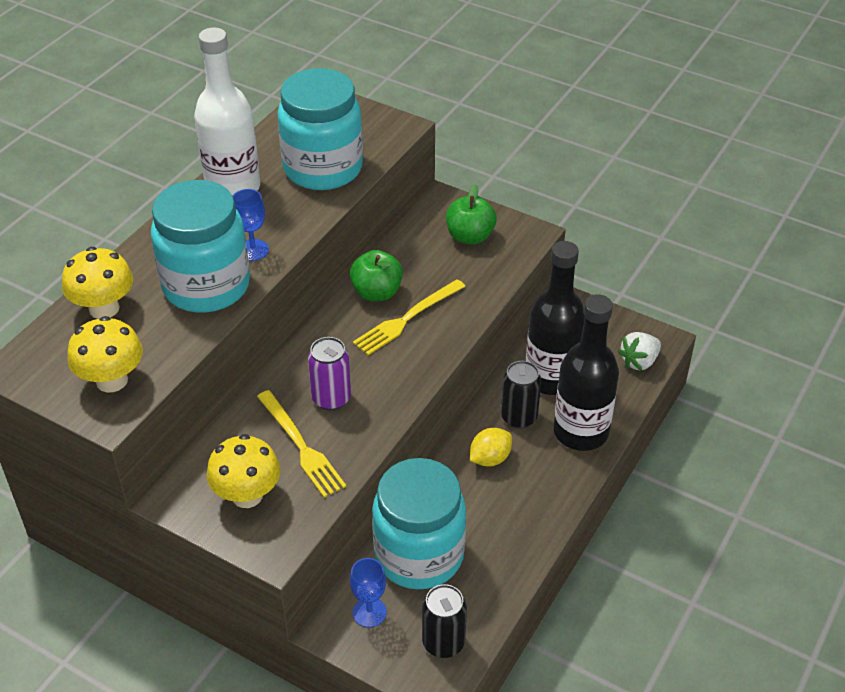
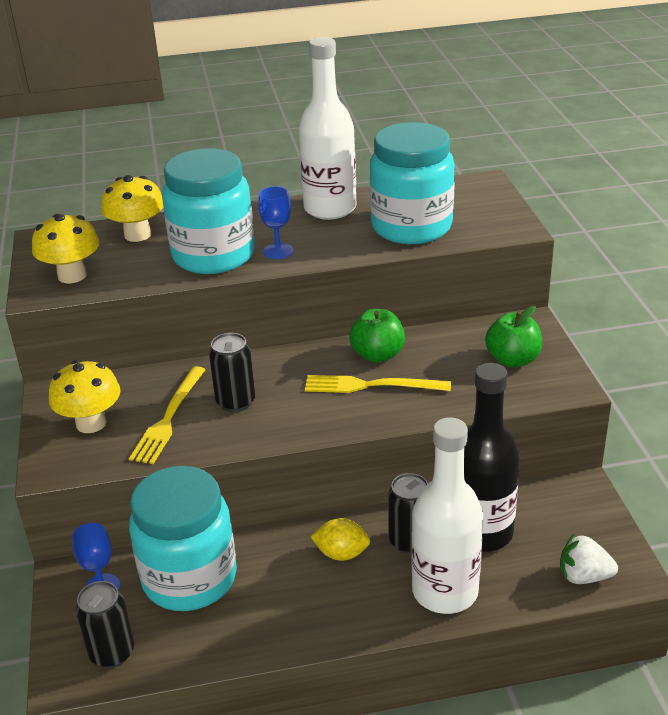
camera: 50 degrees right, 10 degrees down
purple can [308,337,351,411] -> black can [209,333,255,412]
black bottle [554,294,619,451] -> white bottle [412,417,483,614]

